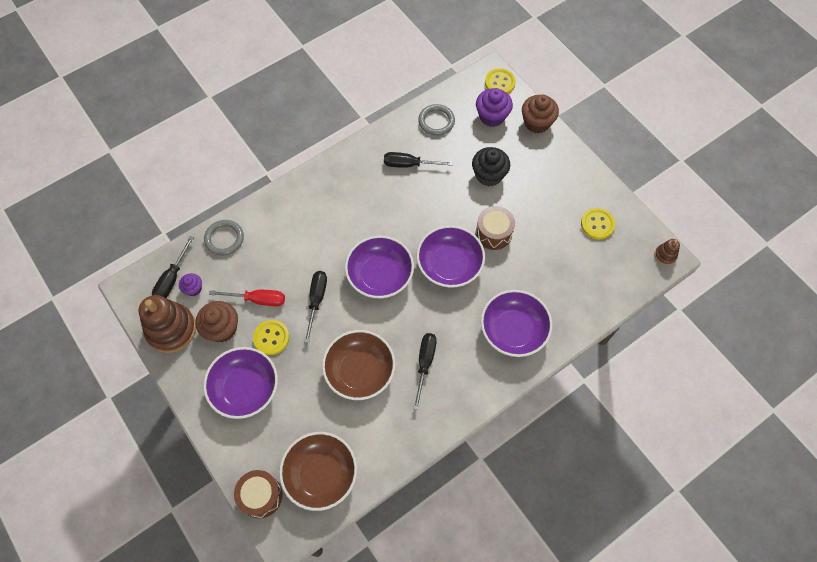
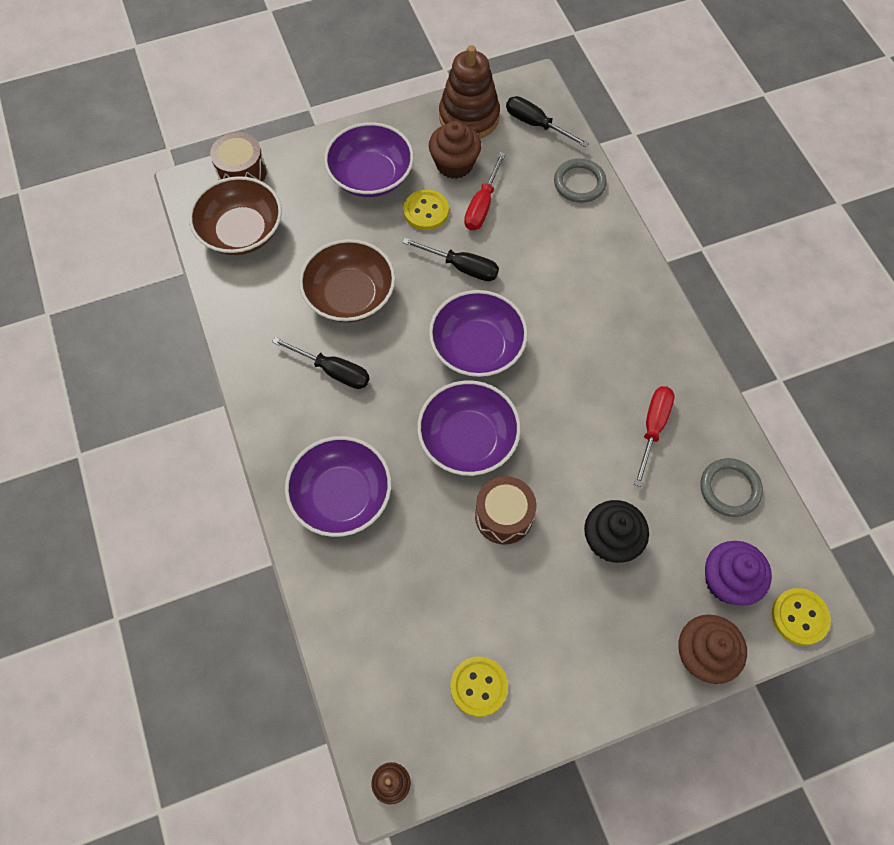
camera: 105 degrees right, 0 degrees up
purple cupcake [179,273,202,296] -> none
black screwdriver [384,152,454,168] -> red screwdriver [634,386,675,487]

